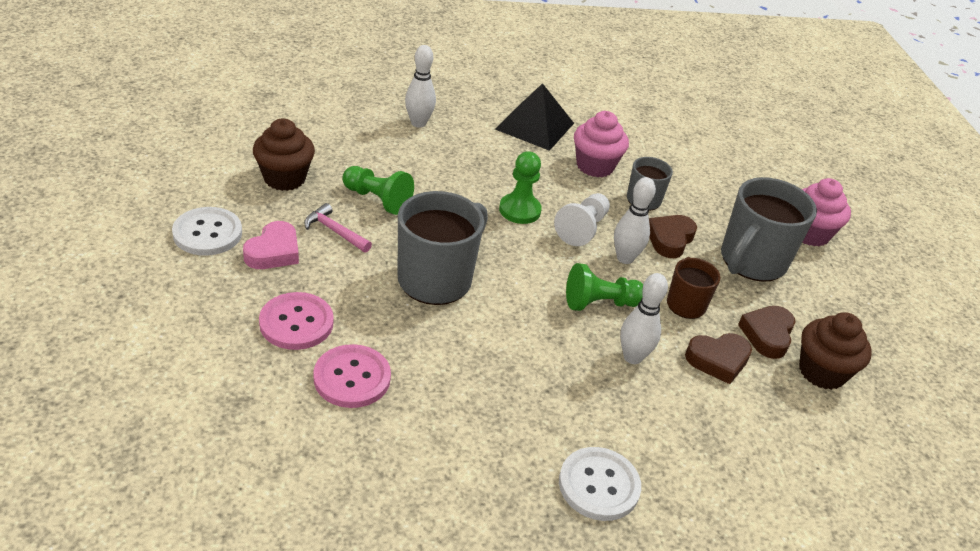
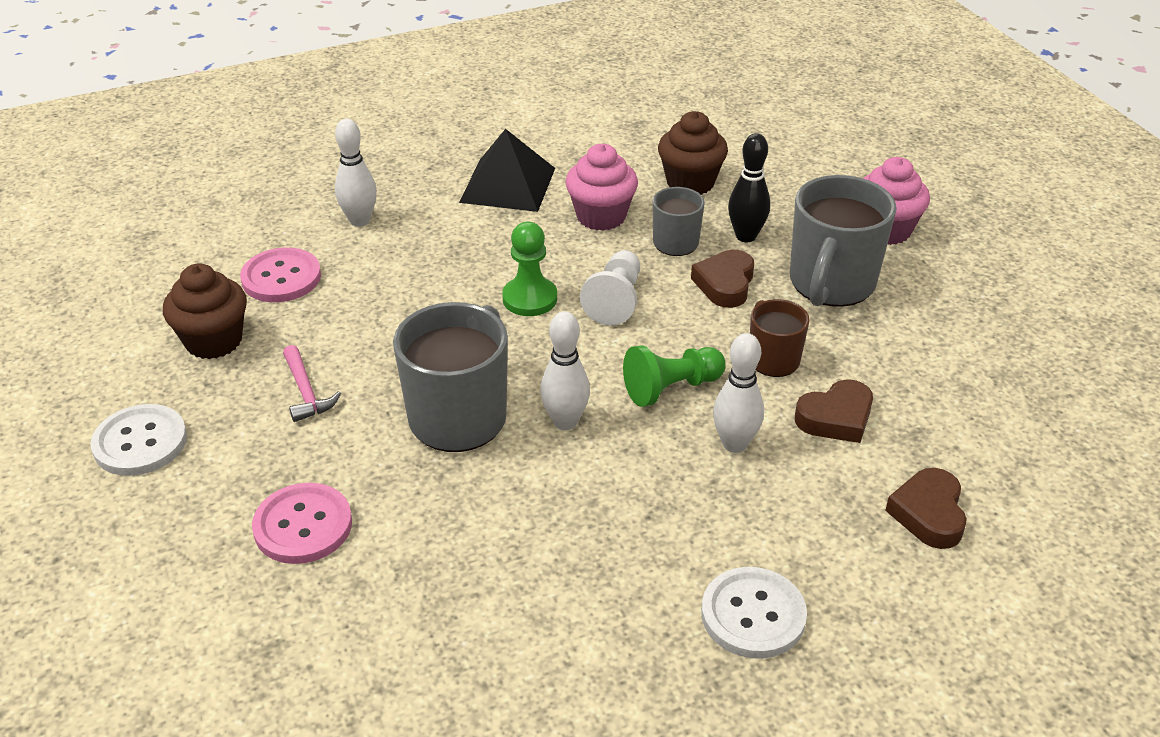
camera: 10 degrees left, 0 degrees up
pink heart [243,221,299,269] -> none
pink hammer [304,203,372,252] -> pink hammer turned 135 degrees counterclockwise [283,345,341,422]
pink button [313,344,391,408] -> pink button moved to [240,247,321,302]
green pawn [343,166,414,215] -> none
white bowling pin [614,177,656,264] -> white bowling pin moved to [540,311,590,430]
brown heart [738,306,796,359] -> brown heart moved to [885,468,967,549]
brown cupcake [799,312,872,390] -> brown cupcake moved to [658,111,728,195]
none -> black bowling pin [728,133,770,242]

